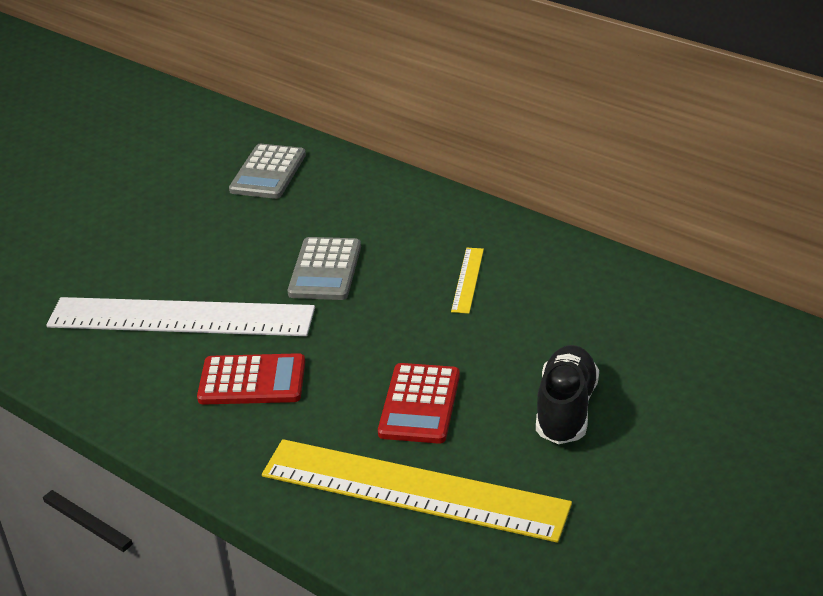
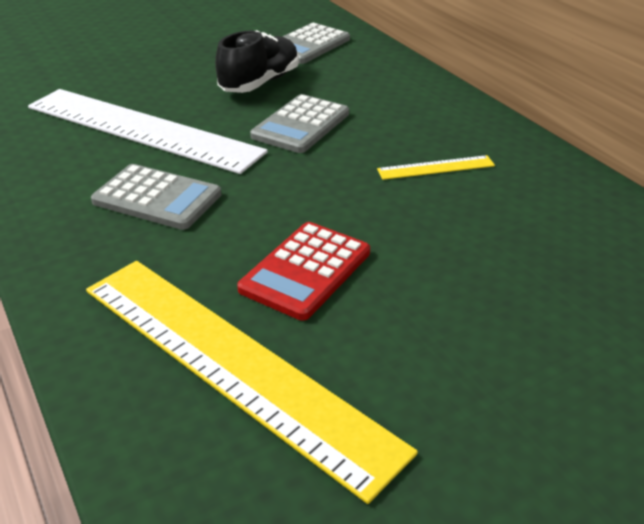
camera: 20 degrees right, 0 degrees up
red calculator [197,353,305,405] -> grey calculator [91,164,221,230]
yellow ruler [451,248,484,314] -> yellow ruler turned 45 degrees clockwise [377,155,495,180]
black shoe [536,345,599,444] -> black shoe moved to [215,30,299,93]

